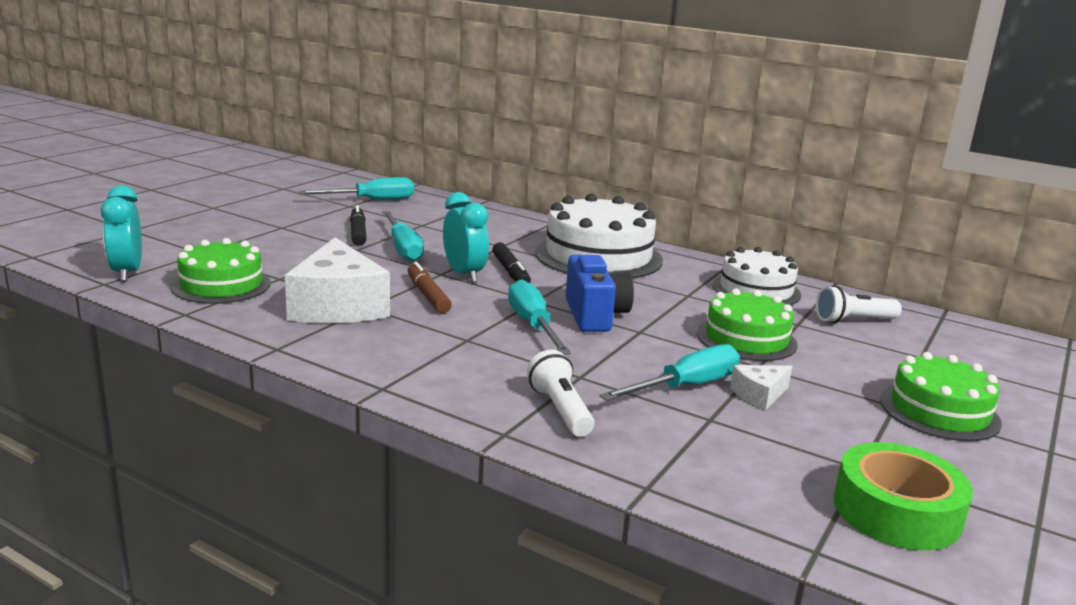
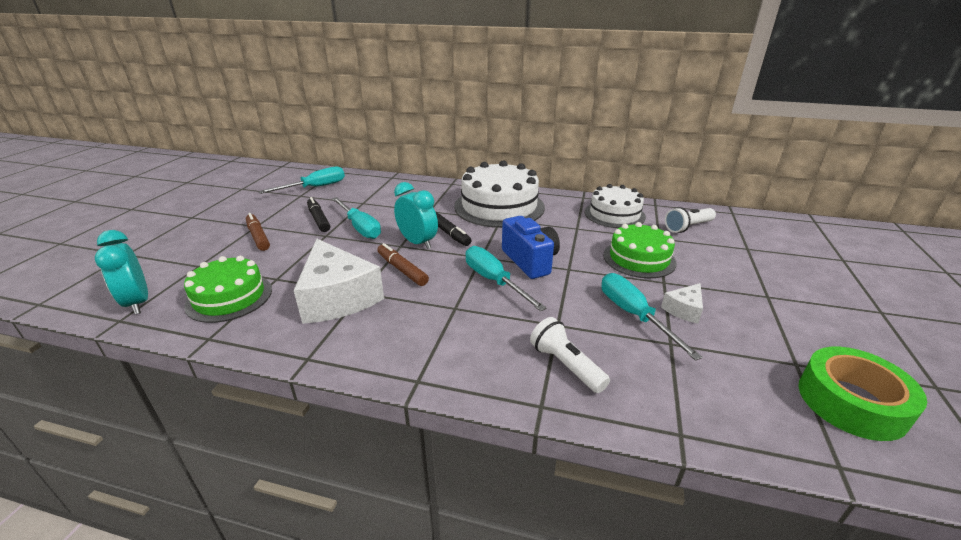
camera: 15 degrees left, 10 degrees up
turquoise screwdriver [599,344,740,401] -> turquoise screwdriver turned 60 degrees counterclockwise [602,273,703,361]
green cake [880,352,1002,441] -> none
none -> brown marker [246,213,270,251]

